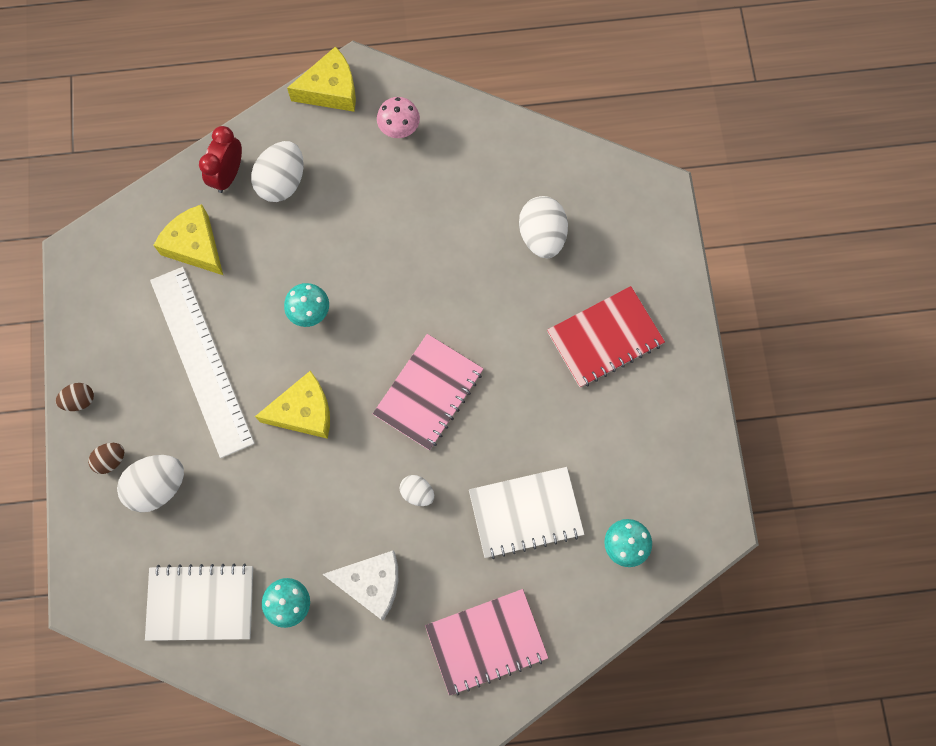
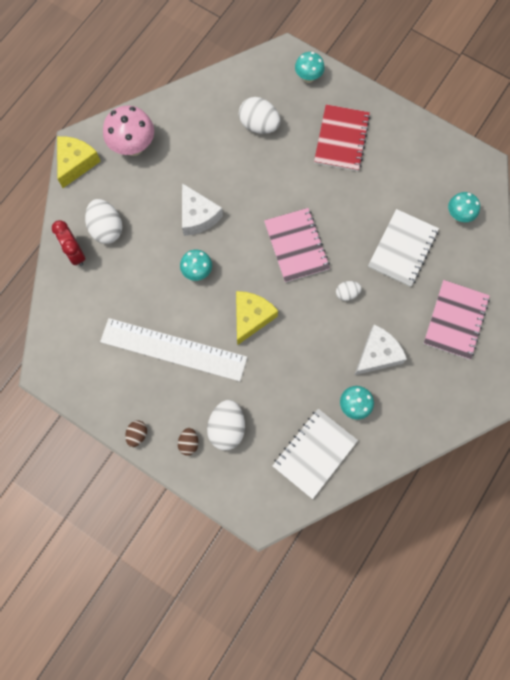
camera: 50 degrees left, 0 degrees up
yellow cheese [153,204,223,275] -> none
pink mushroom [377,97,420,138] -> pink mushroom [103,106,154,156], size x1.65
none -> white cheese [182,183,223,236]
none -> turquoise mushroom [295,52,325,83]

